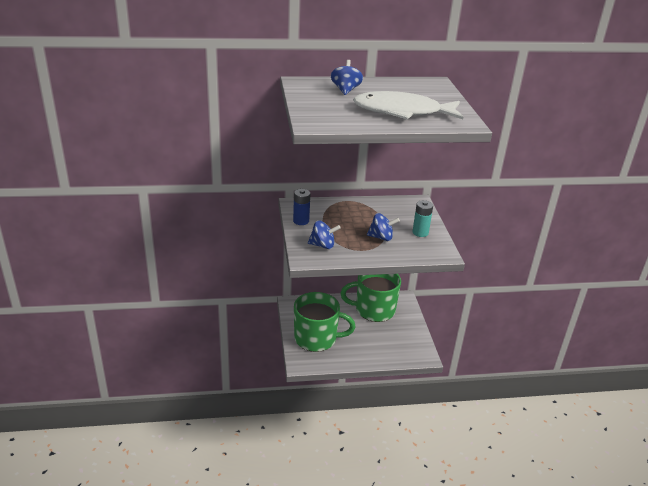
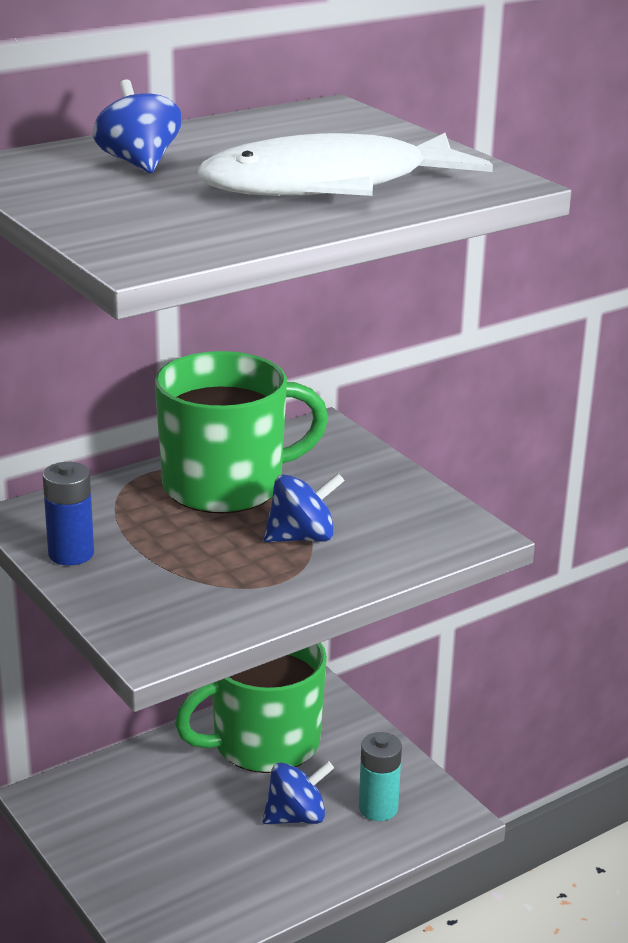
camera: 25 degrees left, 5 degrees down
green mug [294,292,356,352] -> green mug moved to [155,351,328,513]
blue spinning top [308,221,341,249] -> blue spinning top moved to [262,761,334,824]
turquoise battery [412,200,433,237] -> turquoise battery moved to [359,732,402,821]

